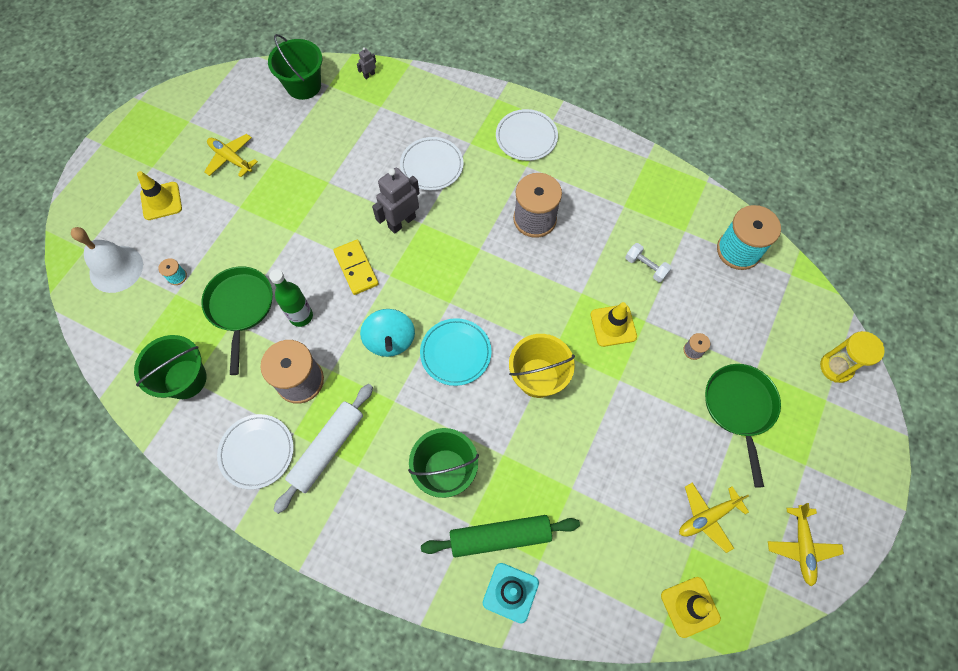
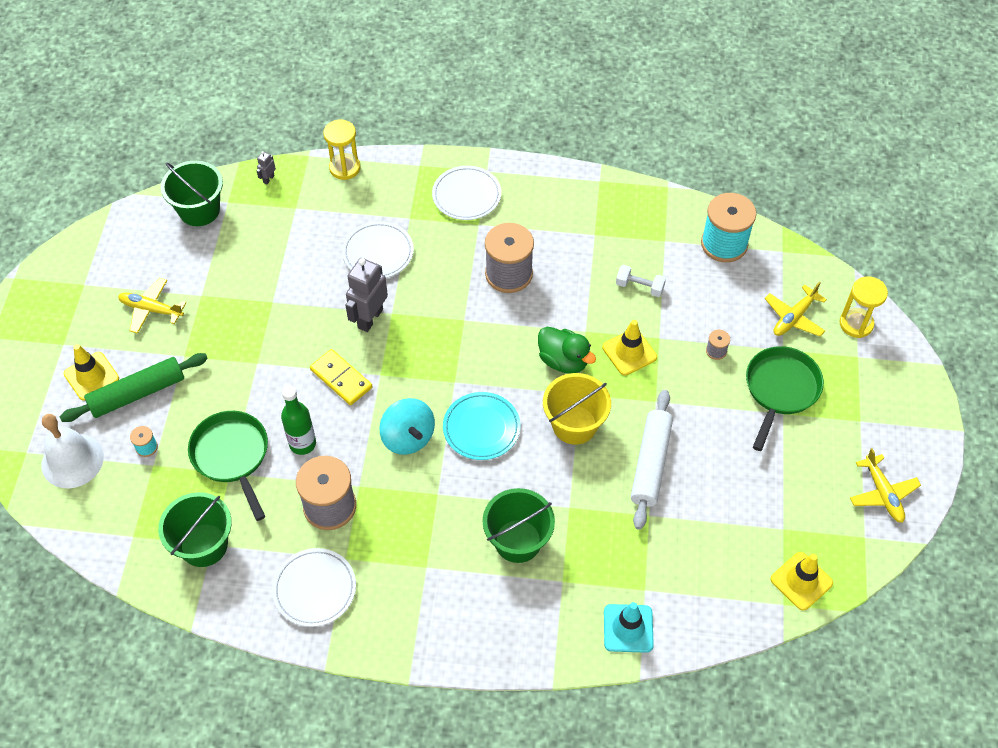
camera: 20 degrees left, 10 degrees down
white rolling pin [274,384,373,514] -> white rolling pin moved to [631,390,673,530]
green rolling pin [421,515,580,557] -> green rolling pin moved to [60,353,208,422]
yellow plane [679,482,749,553] -> yellow plane moved to [764,282,827,336]
green pan [705,364,781,488] -> green pan turned 45 degrees clockwise [746,346,824,451]
none -> yellow hourglass [323,120,361,180]
none -> green duck [538,327,596,373]

